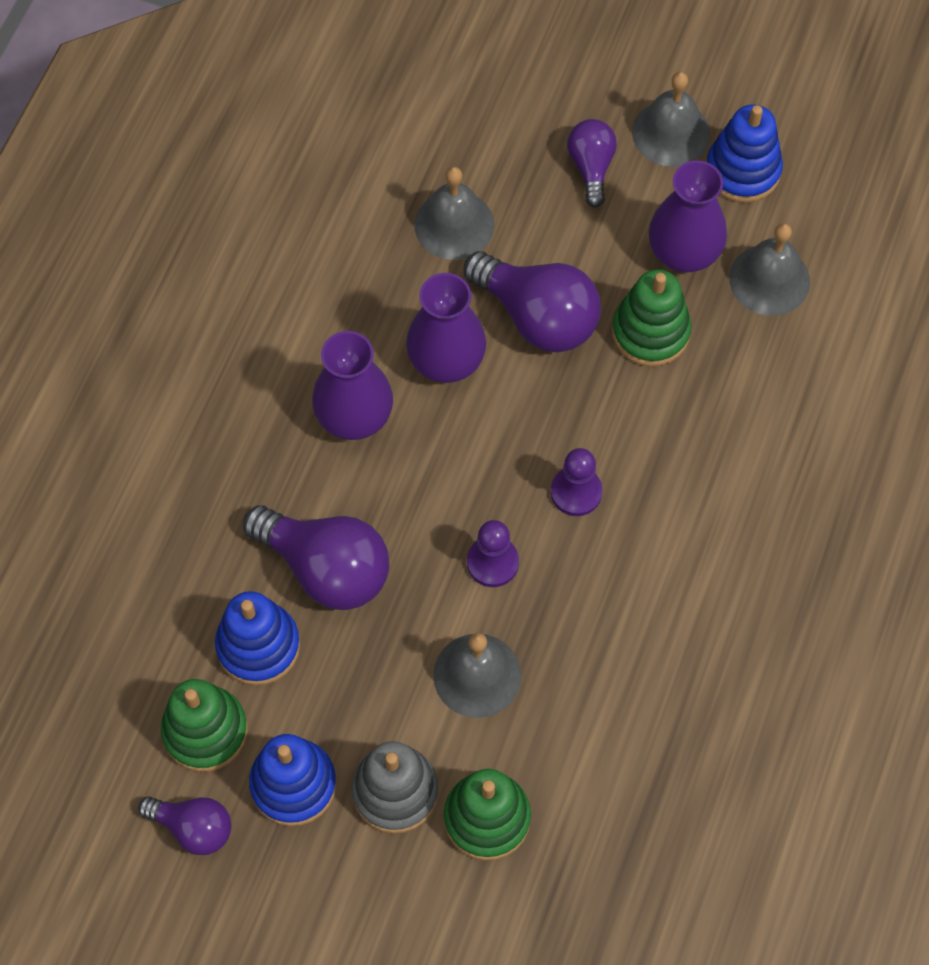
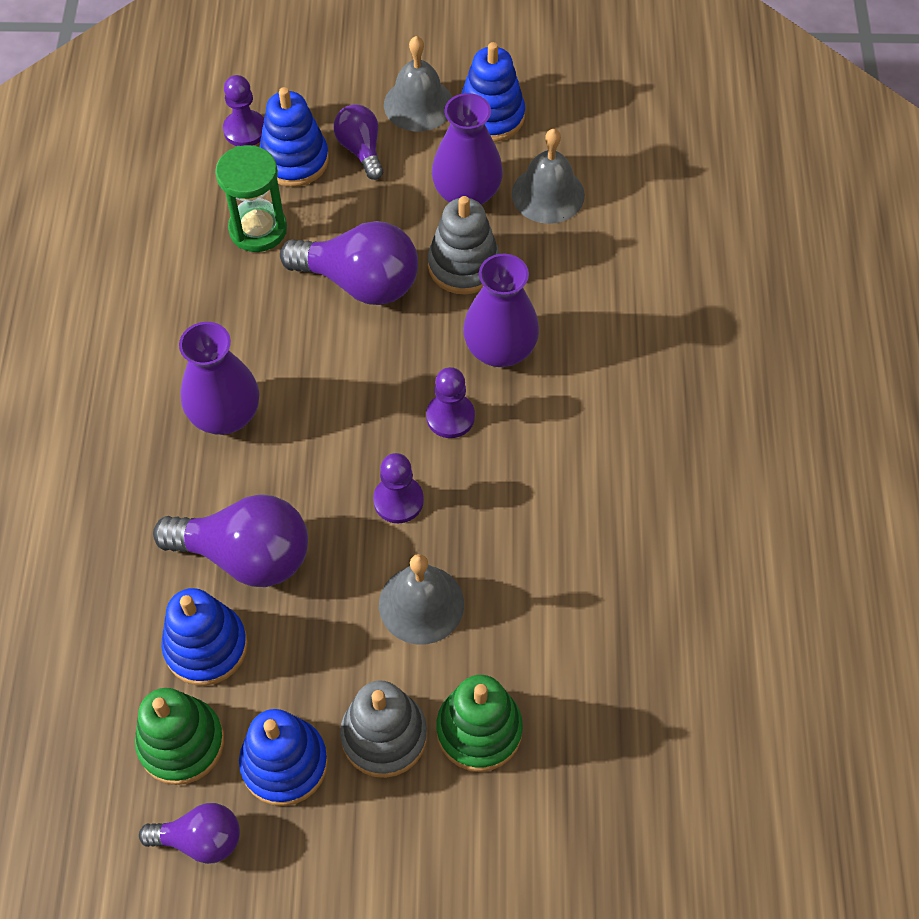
camera: 20 degrees left, 5 degrees down
purple vase [406,273,486,383] -> purple vase moved to [463,254,539,367]
grey bell [414,167,494,260] -> green hourglass [215,145,287,252]
green stacking toy [612,269,692,367] -> grey stacking toy [428,196,500,295]
none -> purple pawn [223,75,264,146]
none -> blue stacking toy [260,87,329,187]

